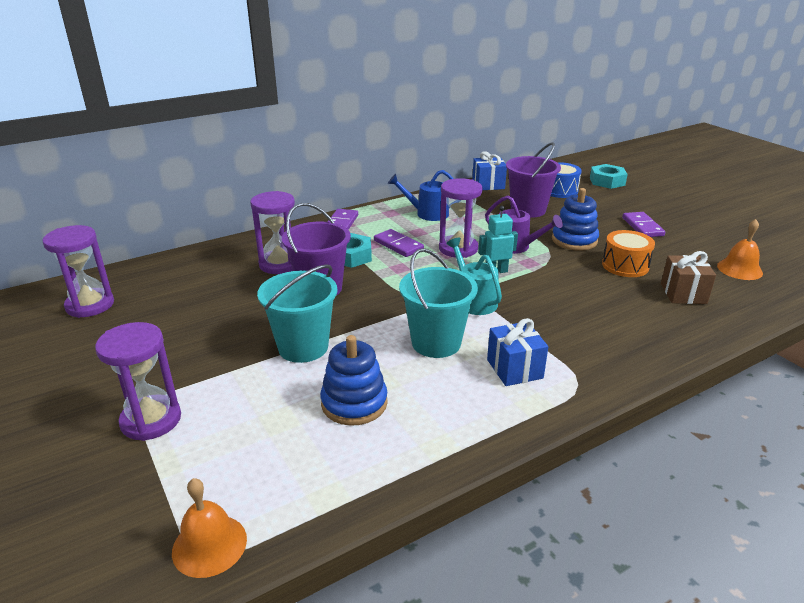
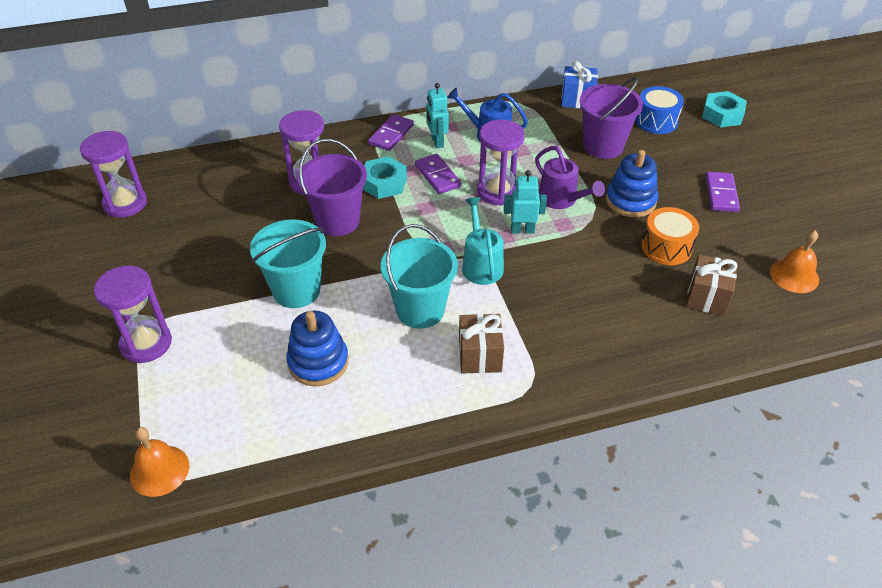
camera: 15 degrees right, 15 degrees up
blue gift [487,318,548,386] -> brown gift [459,314,504,373]
none -> turquoise robot [426,83,449,148]

